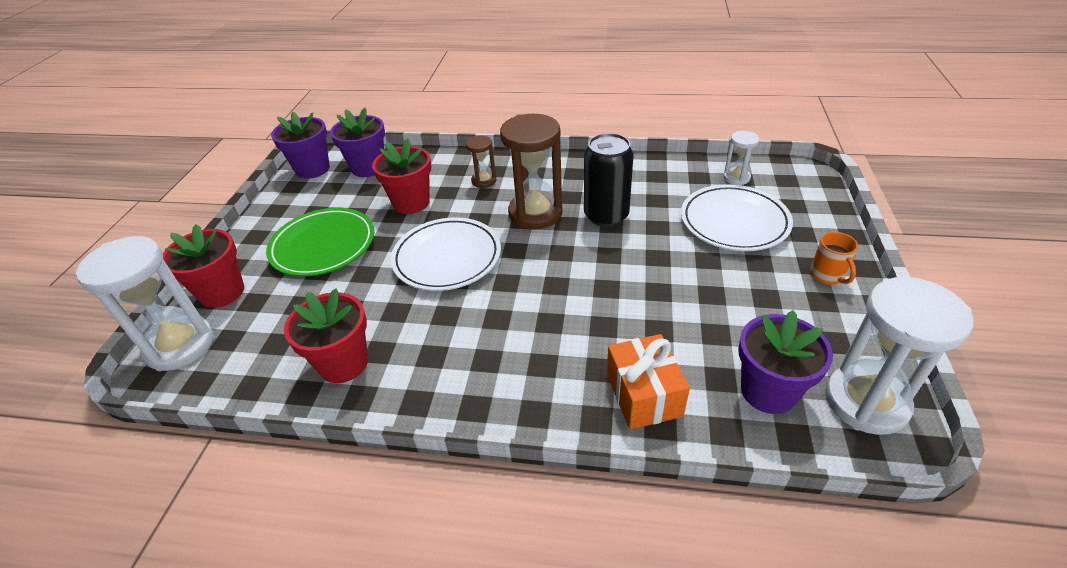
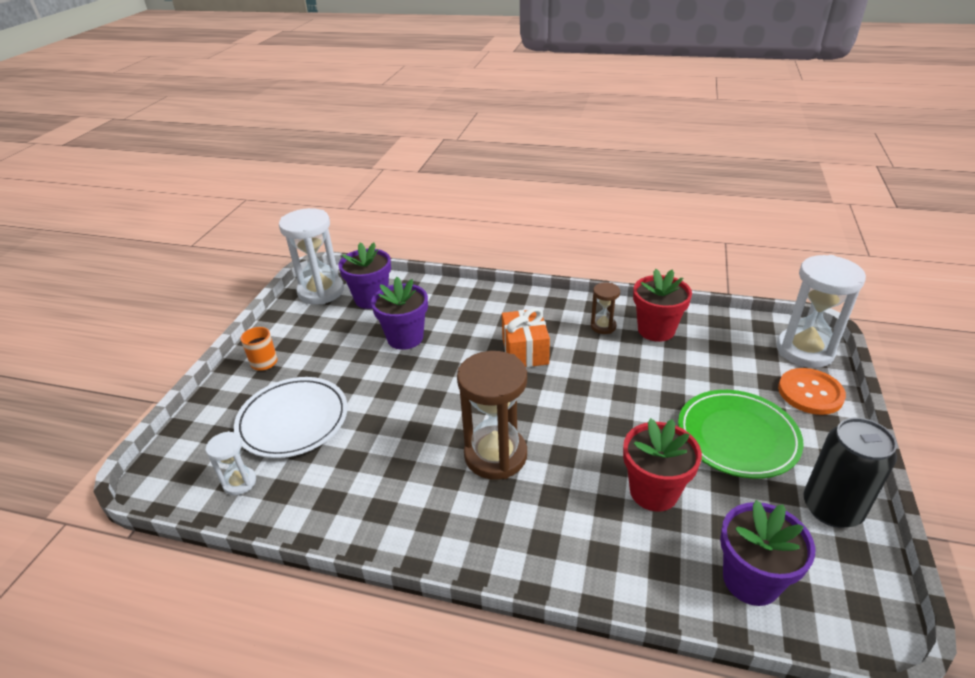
camera: 175 degrees left, 5 degrees down
red flower pot [163,224,244,308] -> orange button [778,368,846,415]
purple flower pot [271,112,330,179] -> purple flower pot moved to [371,277,428,350]
white plate [391,217,501,291] -> none
brown hourglass [466,136,496,188] -> brown hourglass moved to [591,282,620,334]
black can [584,133,634,227] -> black can moved to [804,418,897,528]
orange gift [607,334,690,430] -> orange gift moved to [502,308,550,367]

